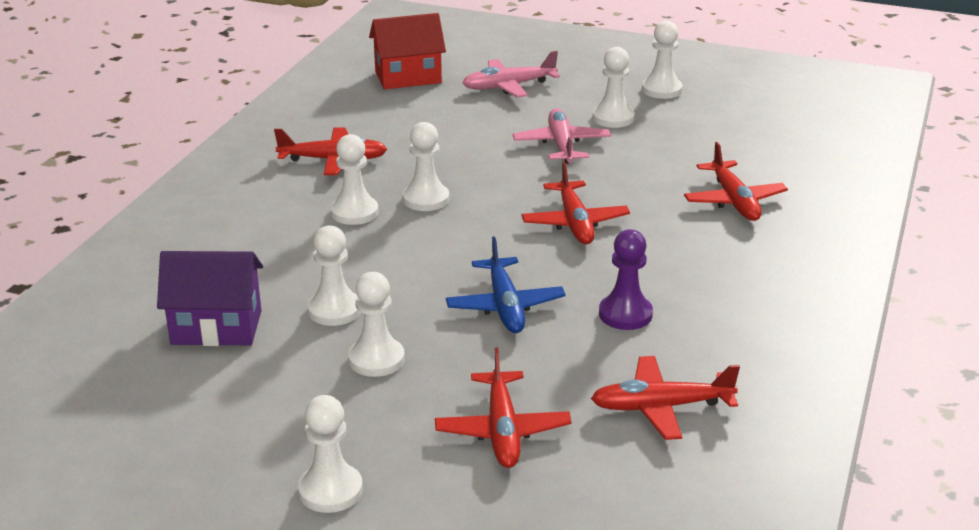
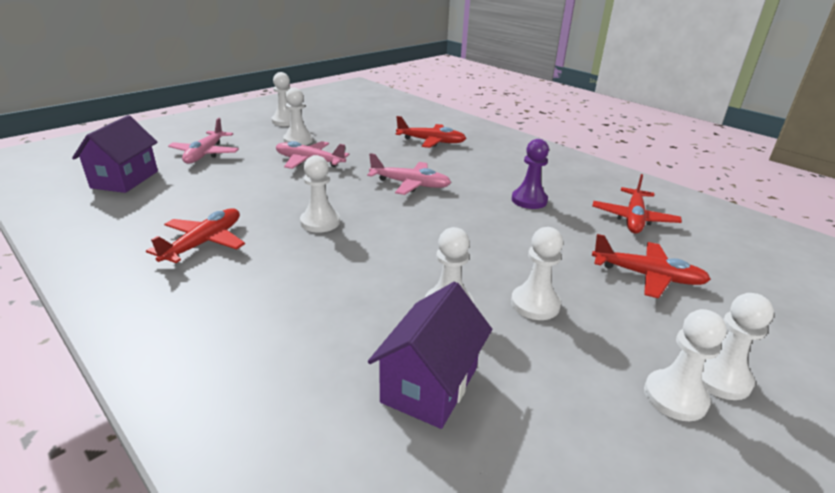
camera: 65 degrees left, 0 degrees up
white pawn [331,134,379,225] -> white pawn moved to [644,309,727,421]
red house [369,13,446,89] -> purple house [72,115,158,193]
blue plane [446,236,566,333] -> none
red plane [521,161,630,244] -> pink plane [367,153,451,195]

